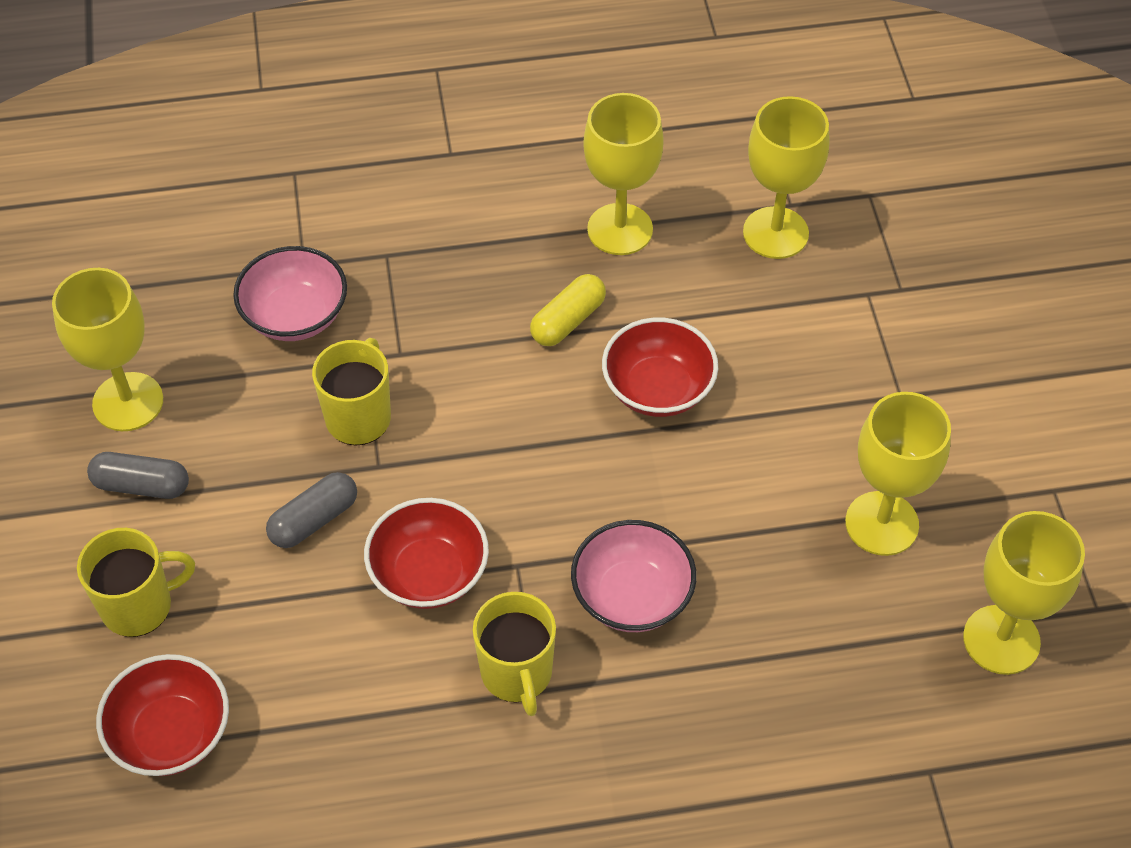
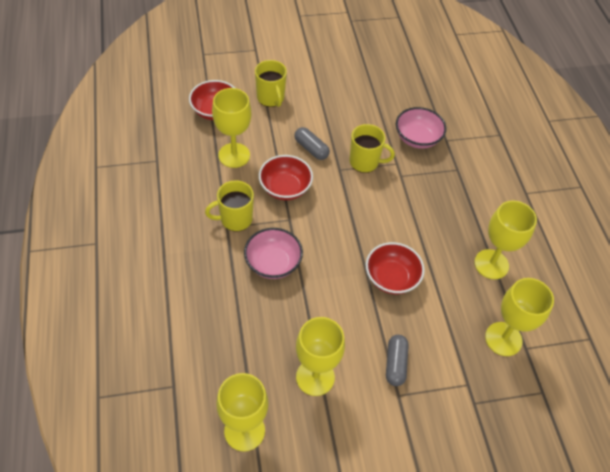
camera: 85 degrees right, 0 degrees up
yellow goblet [52,268,163,431] -> yellow goblet moved to [212,88,251,168]
grey capsule [87,452,189,499] -> grey capsule moved to [386,335,409,386]
yellow capsule [530,274,606,346] -> none

